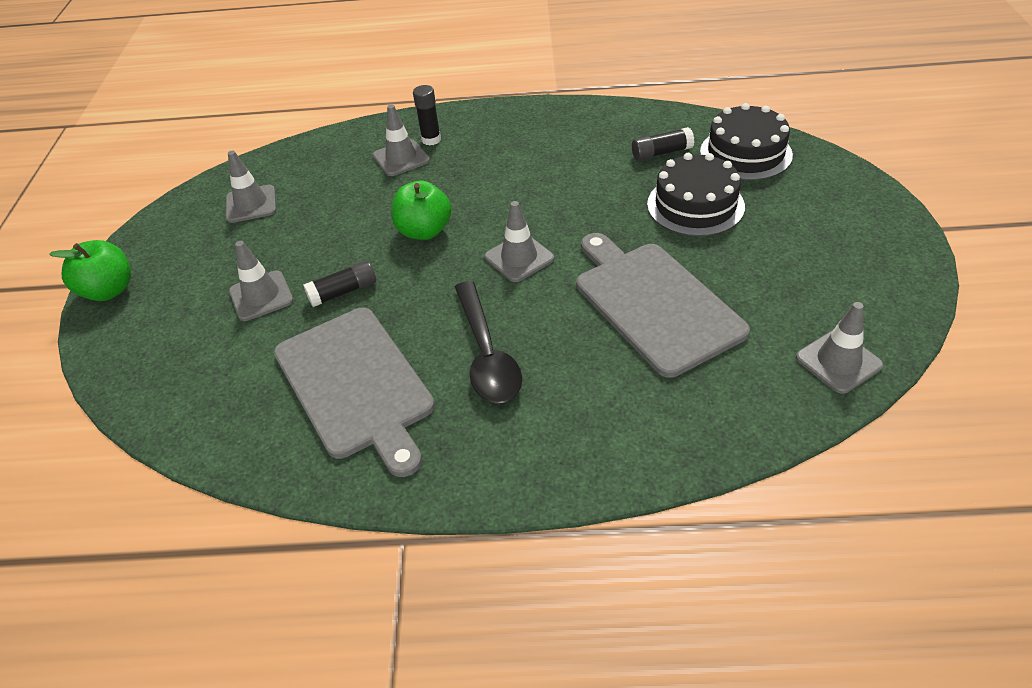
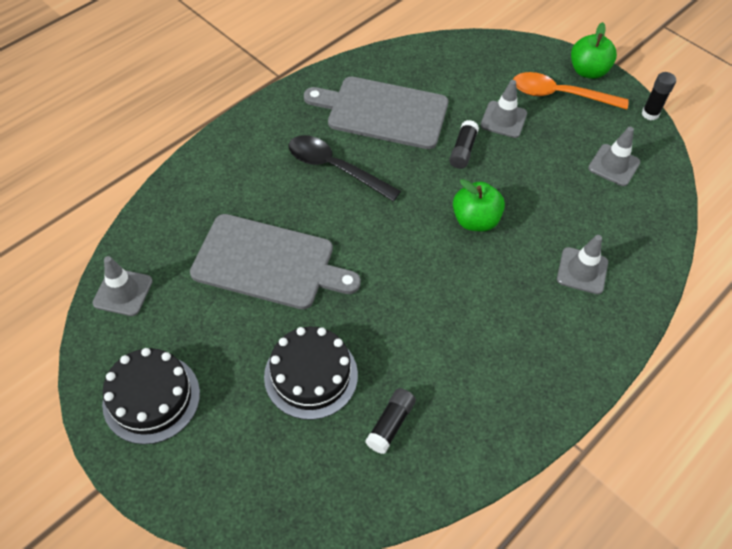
camera: 130 degrees right, 10 degrees up
black glue stick [413,85,441,146] -> black glue stick moved to [642,72,676,120]
grey traffic cone [485,201,554,282] -> none
black cake [700,103,793,180] -> black cake moved to [102,348,200,444]
none -> orange spoon [513,72,629,110]

